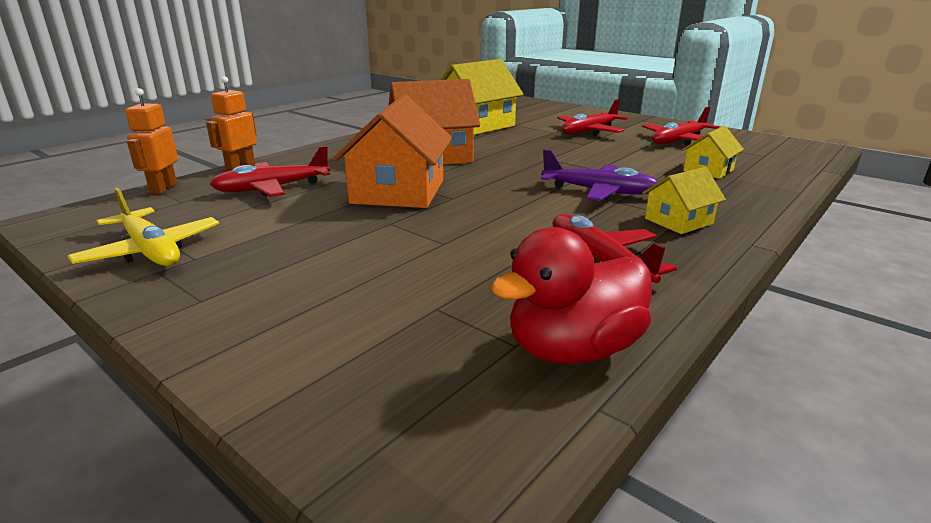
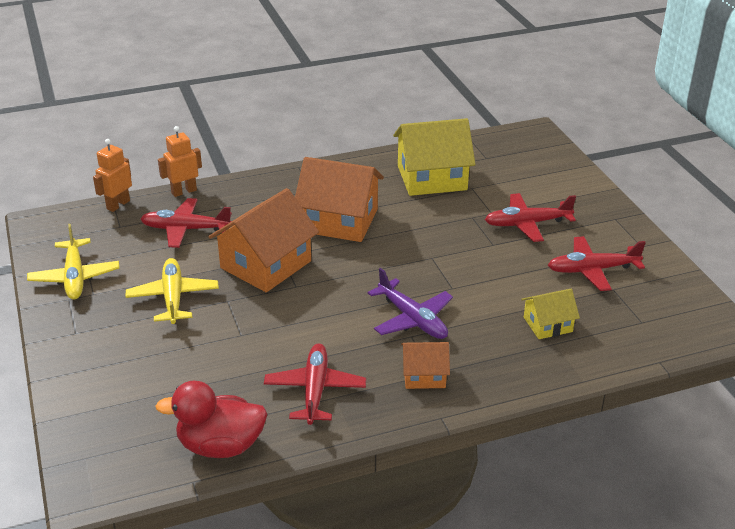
camera: 30 degrees right, 10 degrees up
yellow house [642,167,726,234] -> orange house [401,342,450,389]
none -> yellow plane [126,258,219,324]

